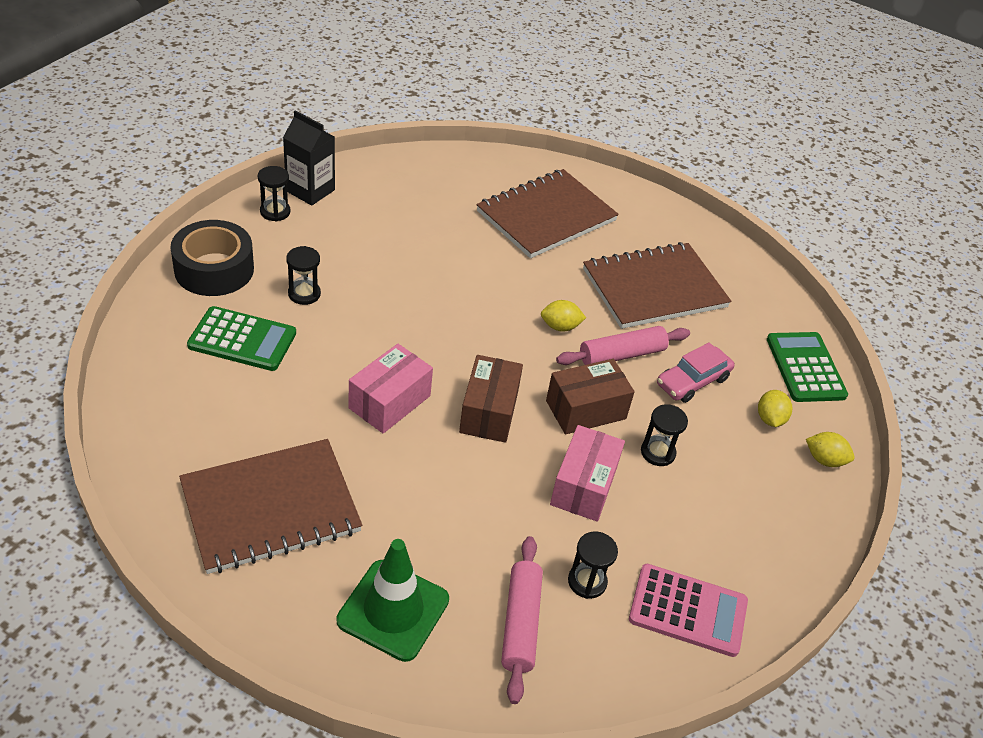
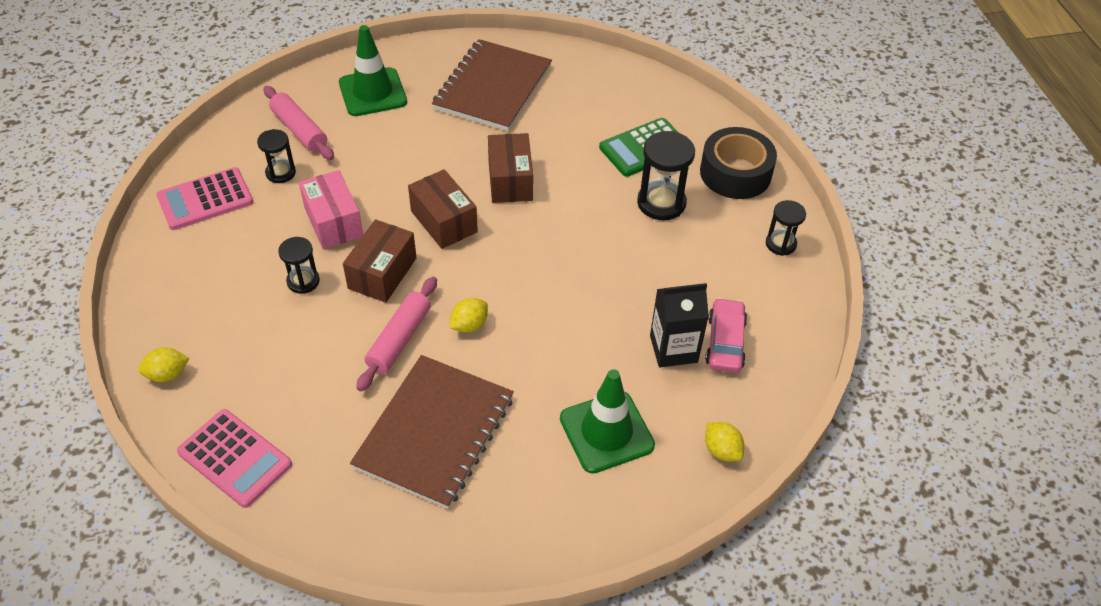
camera: 140 degrees right, 5 degrees up
black carton [283,110,335,206] -> black carton moved to [650,283,709,367]
black hourglass [286,246,321,305] -> black hourglass [637,131,695,220], size x1.62
pink box [349,344,433,434] -> brown box [488,133,533,203]
brown notebook [476,169,619,258] -> green traffic cone [560,369,655,474]
pink car [657,342,734,403] -> pink car moved to [705,298,747,373]
yellow lemon [758,390,792,427] -> yellow lemon moved to [705,422,744,462]
green calculator [767,332,848,402] -> pink calculator [177,409,292,508]

